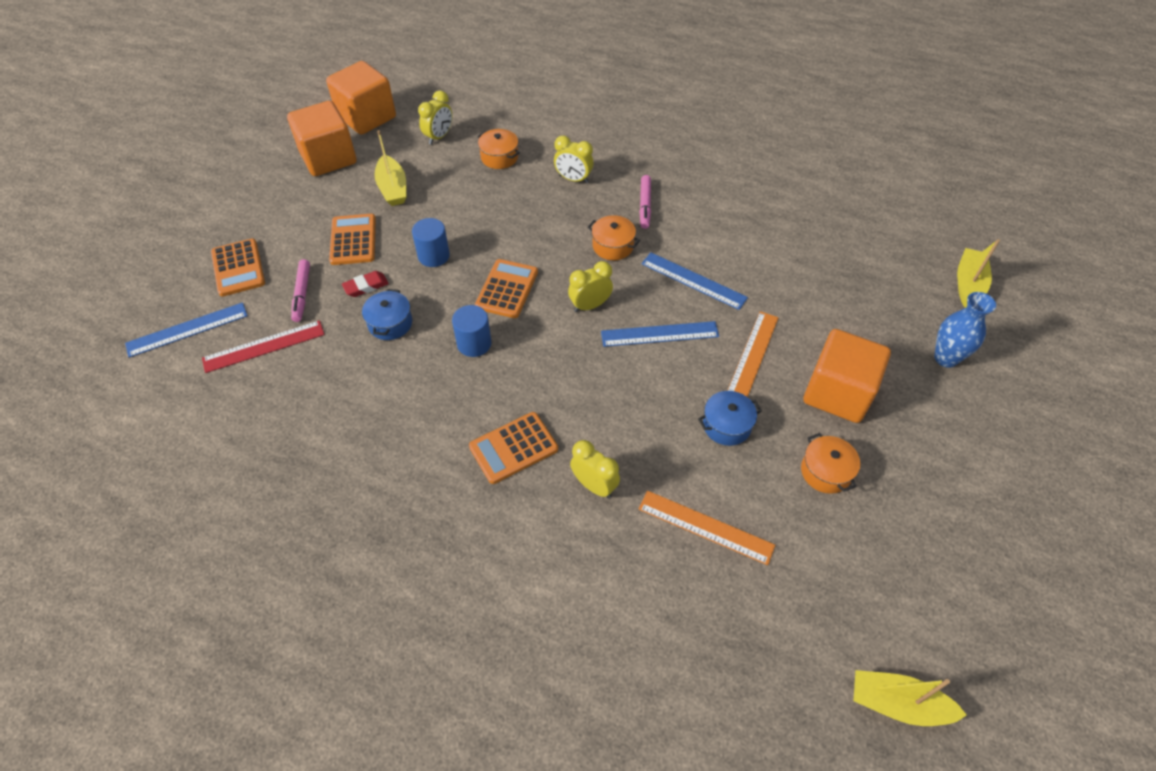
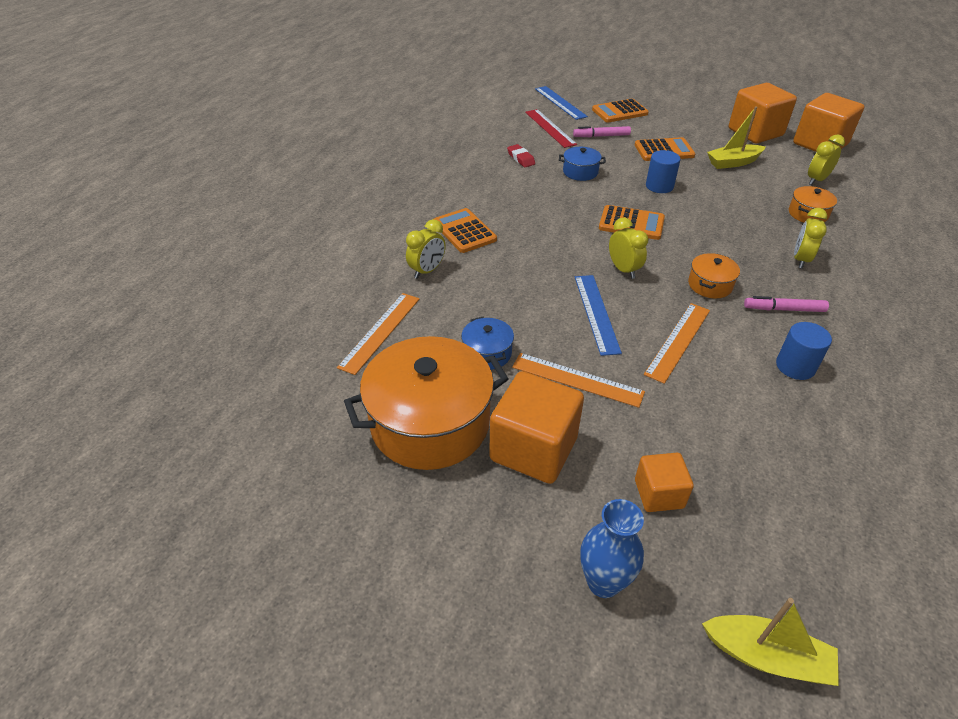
camera: 90 degrees right, 10 degrees down
red eraser [342,271,389,297] -> red eraser moved to [507,144,535,167]
yellow clock [418,90,452,145] -> yellow clock turned 105 degrees clockwise [808,134,845,185]
blue cylinder [452,305,492,357] -> blue cylinder moved to [776,322,832,380]
blue ruler [641,253,748,310] -> orange ruler [644,303,710,384]
orange pot [801,433,860,494] -> orange pot [344,336,509,470], size x2.20
yellow boat [854,670,967,726] -> none
none -> orange cube [635,453,694,512]

